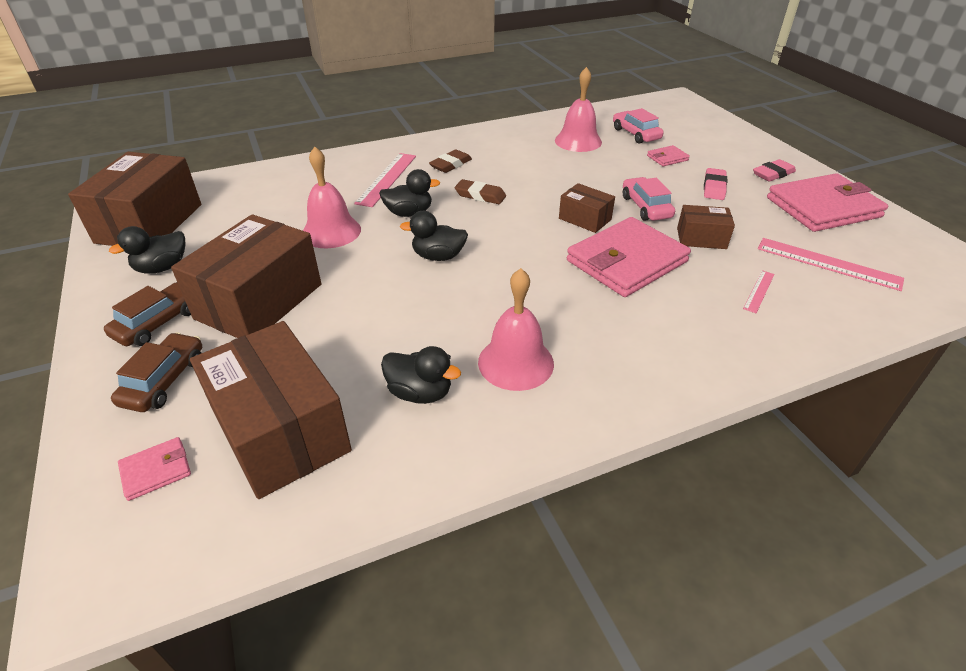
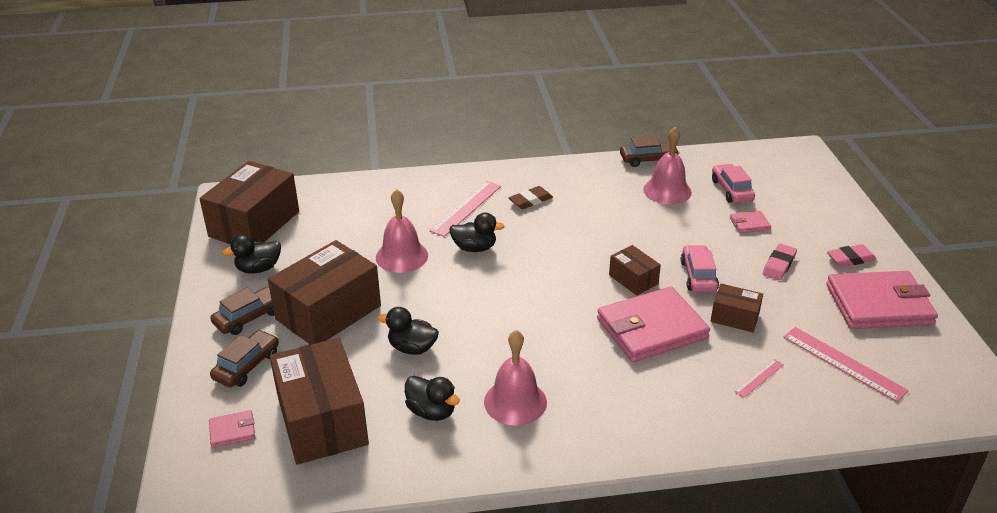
camera: 15 degrees right, 5 degrees down
black duck [400,211,468,261] -> black duck moved to [378,307,439,355]
brown eraser [455,179,506,204] -> none
none -> brown car [620,136,680,167]

